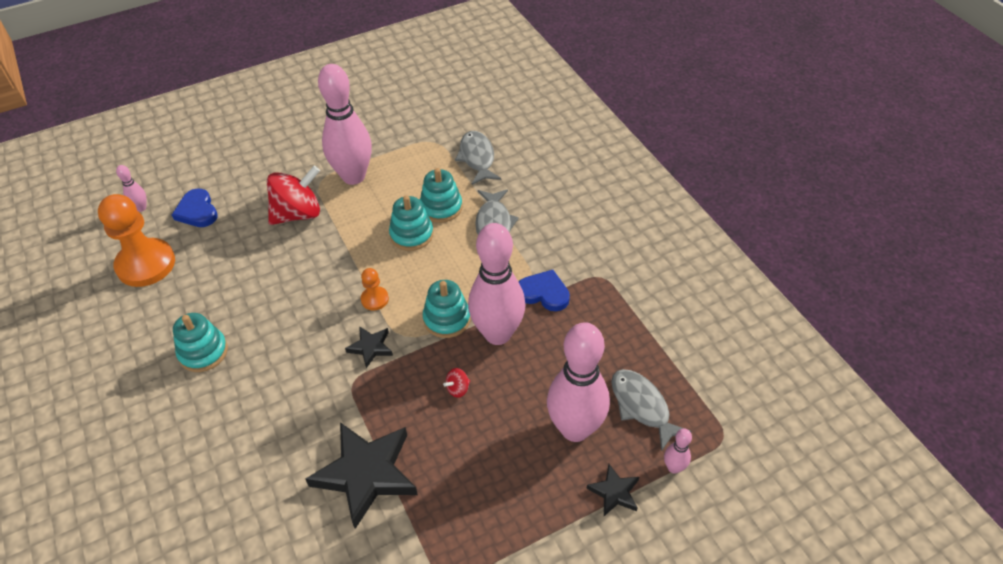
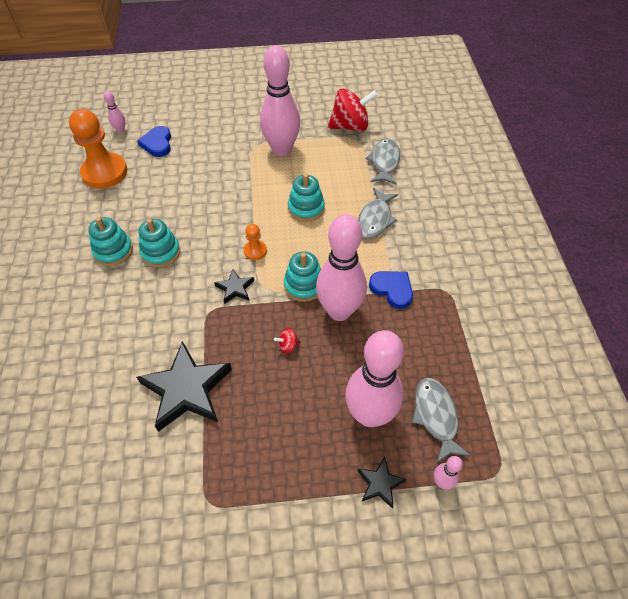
camera: 20 degrees right, 5 degrees up
red spinning top [267,166,320,225] -> red spinning top moved to [328,88,378,131]
turquoise stacking toy [420,168,462,223] -> turquoise stacking toy moved to [139,219,180,268]

